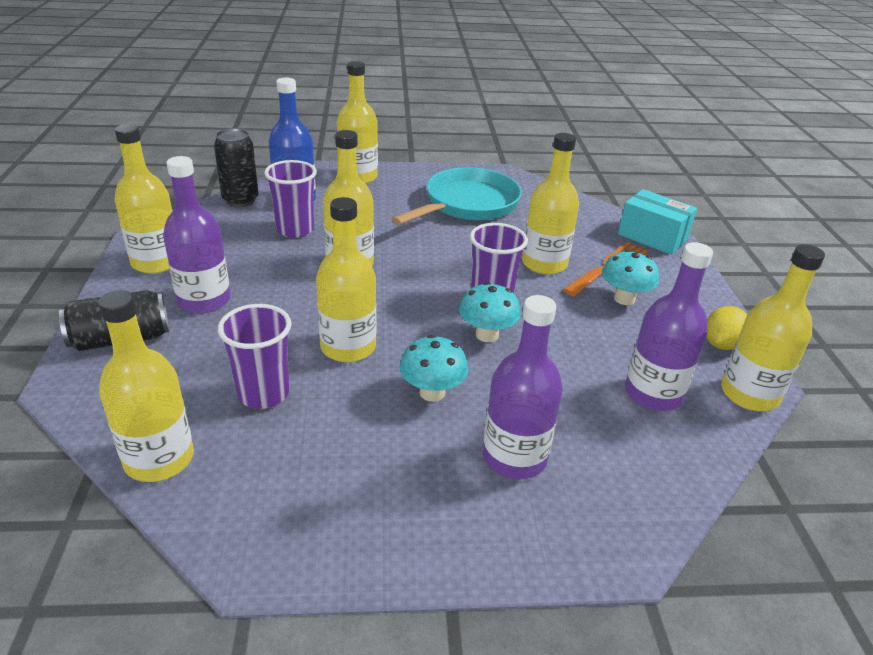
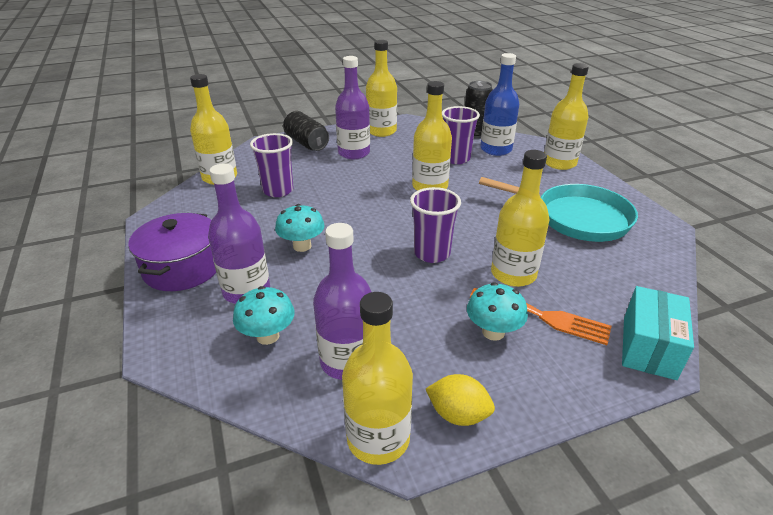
camera: 75 degrees right, 0 degrees up
yellow bottle [316,197,377,362] -> none
turquoise mushroom [459,282,521,342] -> turquoise mushroom moved to [233,286,295,345]
none -> purple pot [128,213,216,291]

